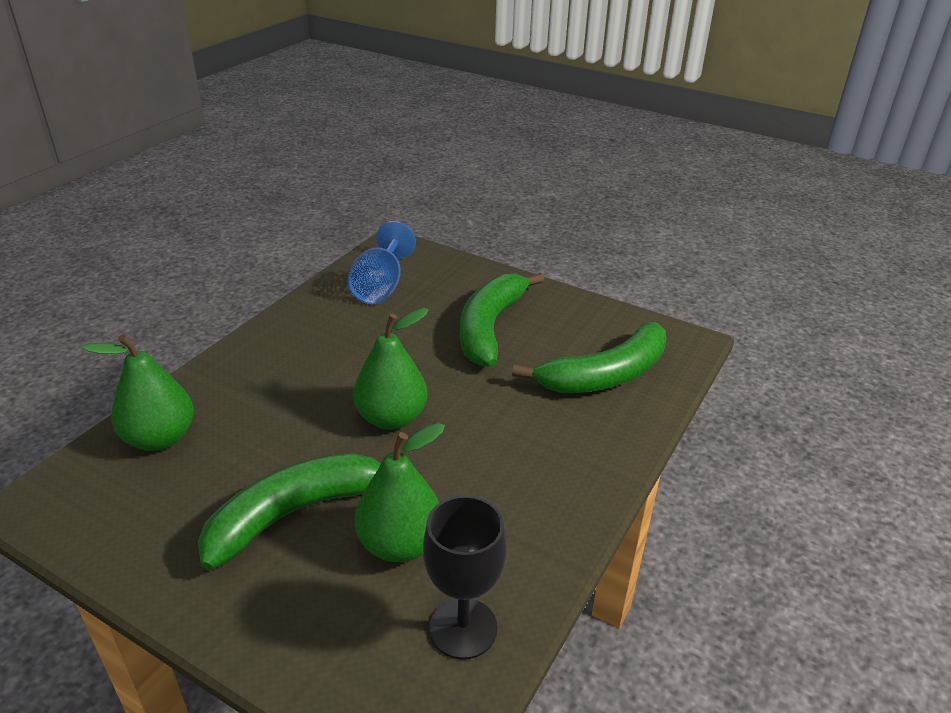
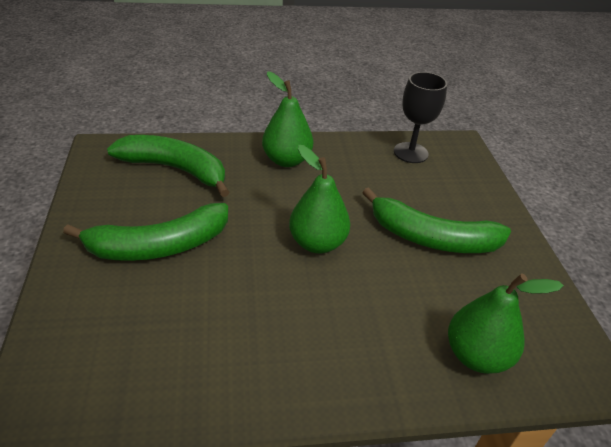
camera: 130 degrees left, 5 degrees up
blue goblet [347,221,416,304] -> none
green pear [354,423,445,562] -> green pear moved to [262,71,313,167]

